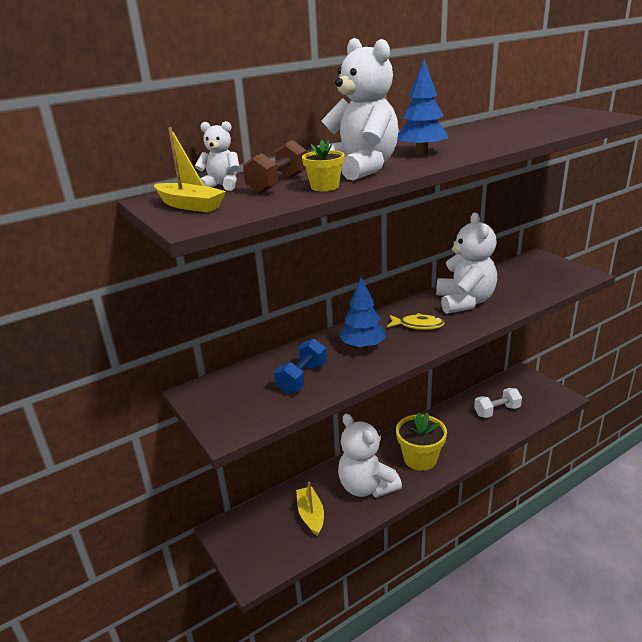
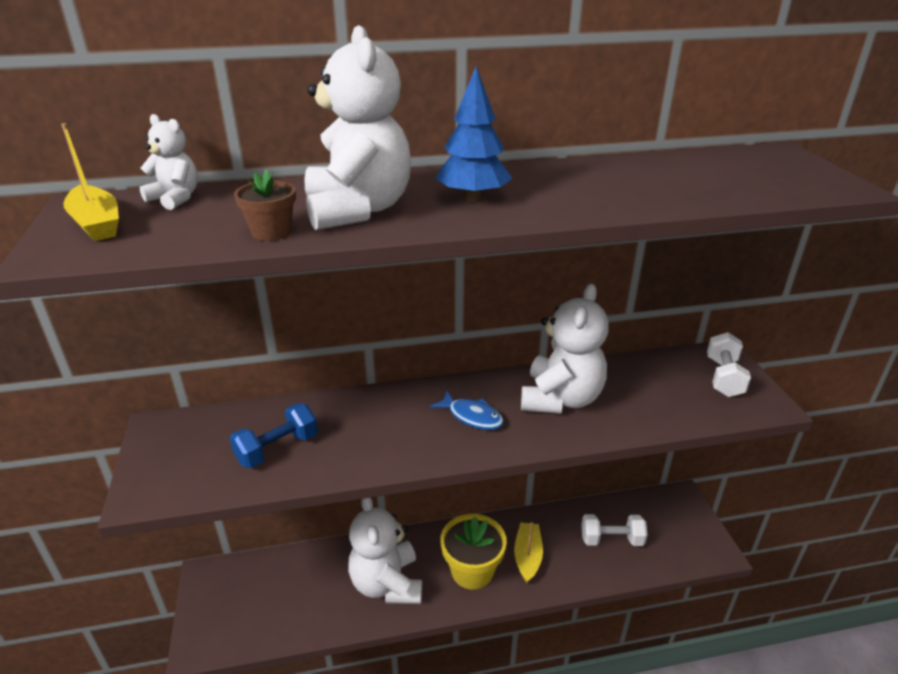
camera: 20 degrees right, 5 degrees up
brown dumbbell [243,140,307,194] -> none
yellow boat [296,482,324,536] -> yellow boat moved to [514,522,543,583]
yellow flower pot [302,140,345,191] -> brown flower pot [234,169,296,241]
blue tree [339,277,386,349] -> none
yellow fish [387,313,445,330] -> blue fish [430,391,504,430]
none -> white dumbbell [707,332,751,397]

